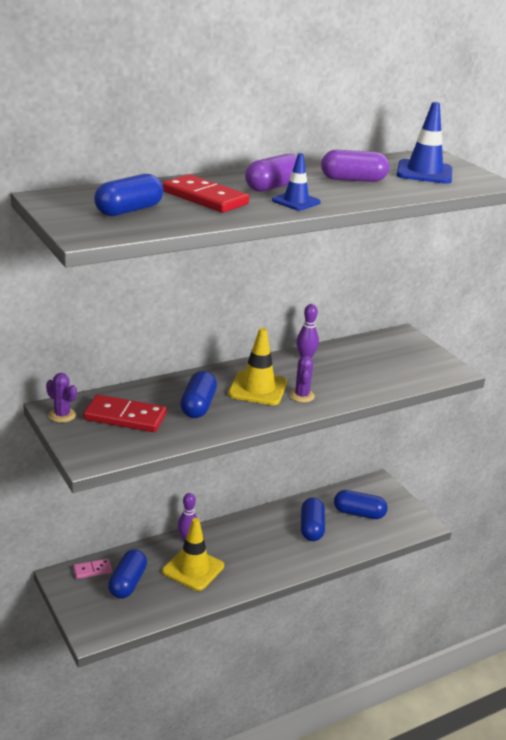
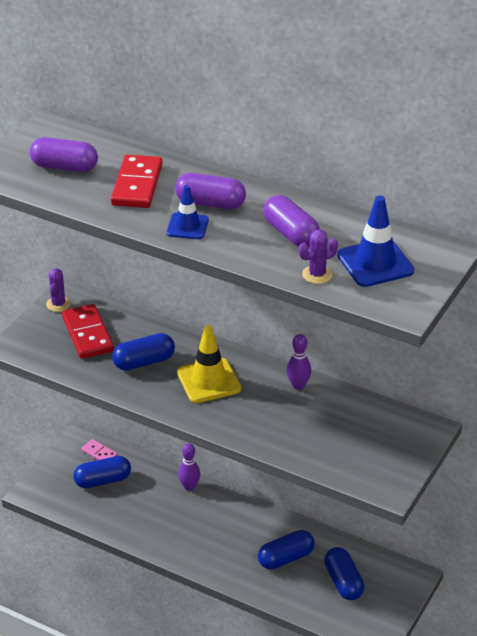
camera: 60 degrees right, 10 degrees up
blue capsule [94,174,163,216] -> purple capsule [30,137,98,172]
yellow traffic cone [162,518,224,591] -> none
purple cactus [289,356,315,402] -> purple cactus moved to [299,230,338,284]

